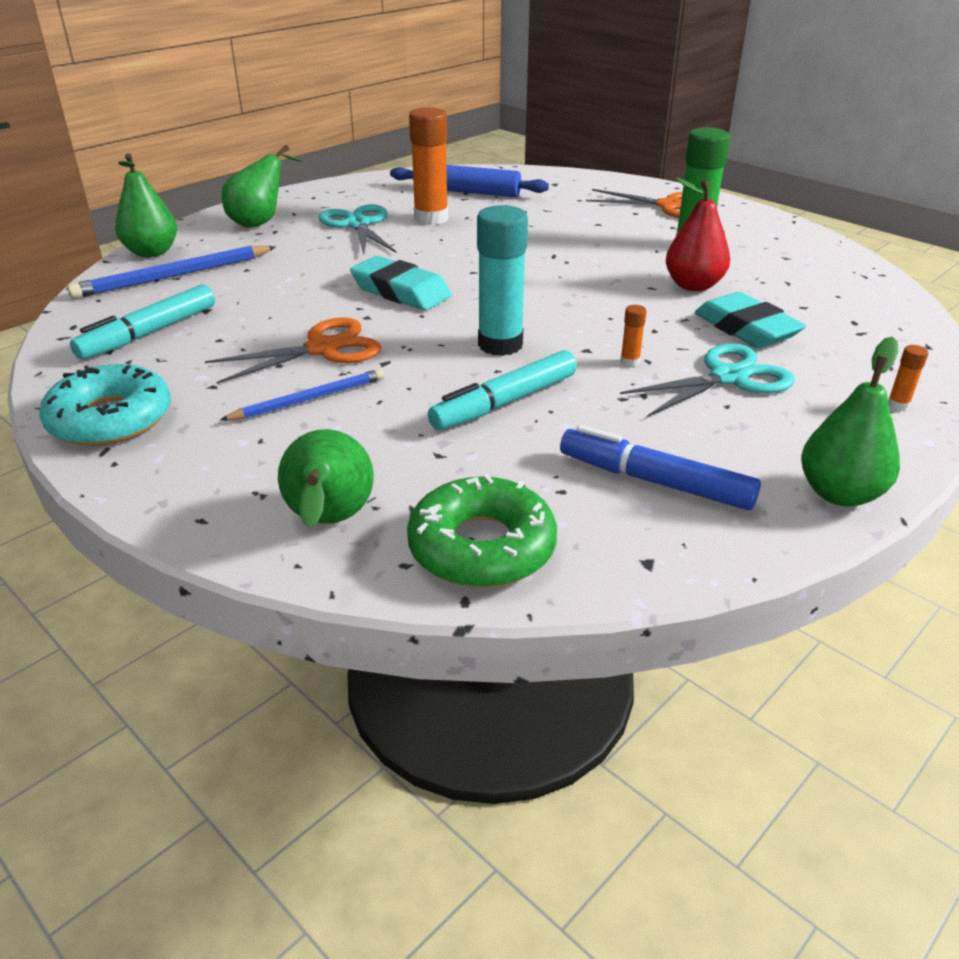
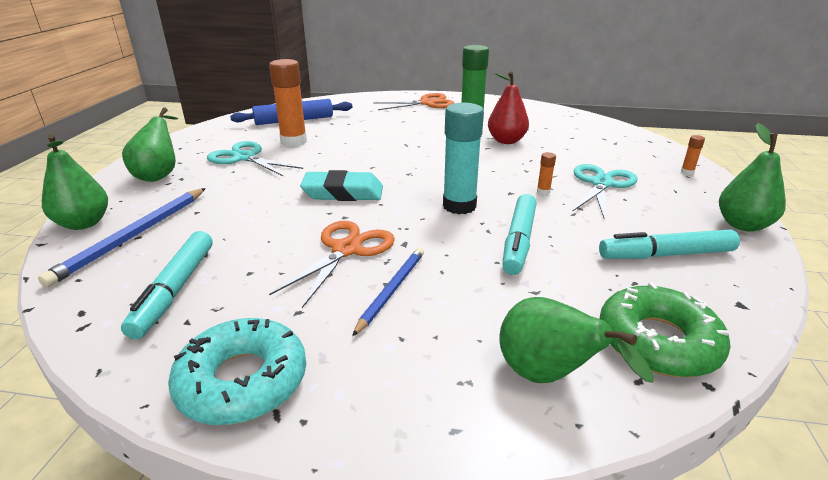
camera: 35 degrees left, 5 degrees down
blue marker [560,425,761,510] -> turquoise marker [599,229,740,259]
turquoise eraser [695,292,806,348] -> none

